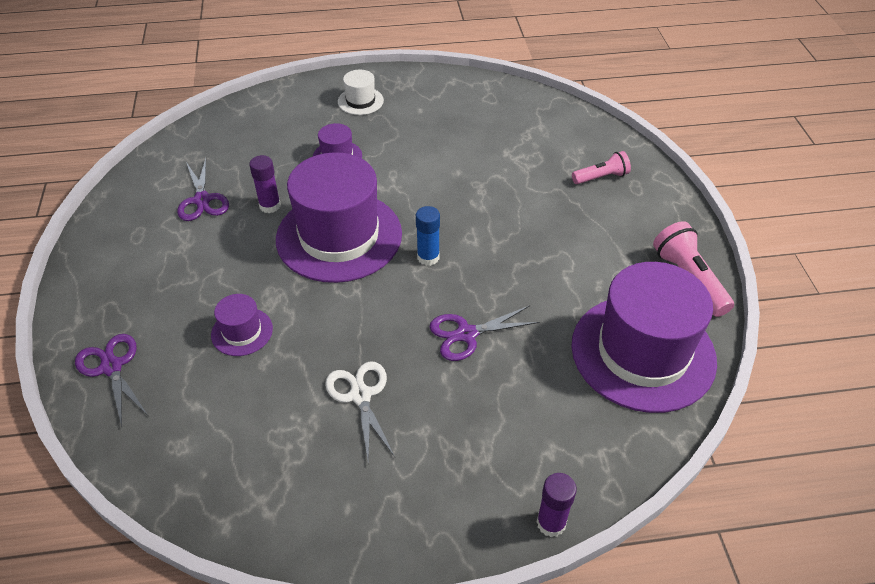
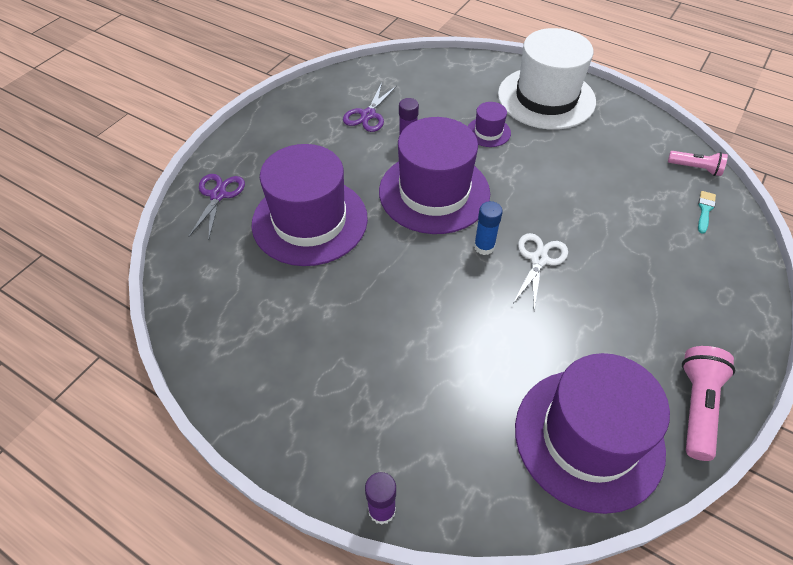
camera: 40 degrees right, 5 degrees up
purple hat [211,294,273,356] -> purple hat [251,144,368,266], size x2.29
white scissors [325,361,395,463] -> white scissors moved to [513,233,568,310]
white hat [338,70,384,115] -> white hat [498,28,596,130], size x2.29
purple scissors [429,306,540,361] -> none
pink flashlight [572,151,631,184] -> pink flashlight moved to [668,151,728,176]
none -> turquoise brush [698,191,716,234]

